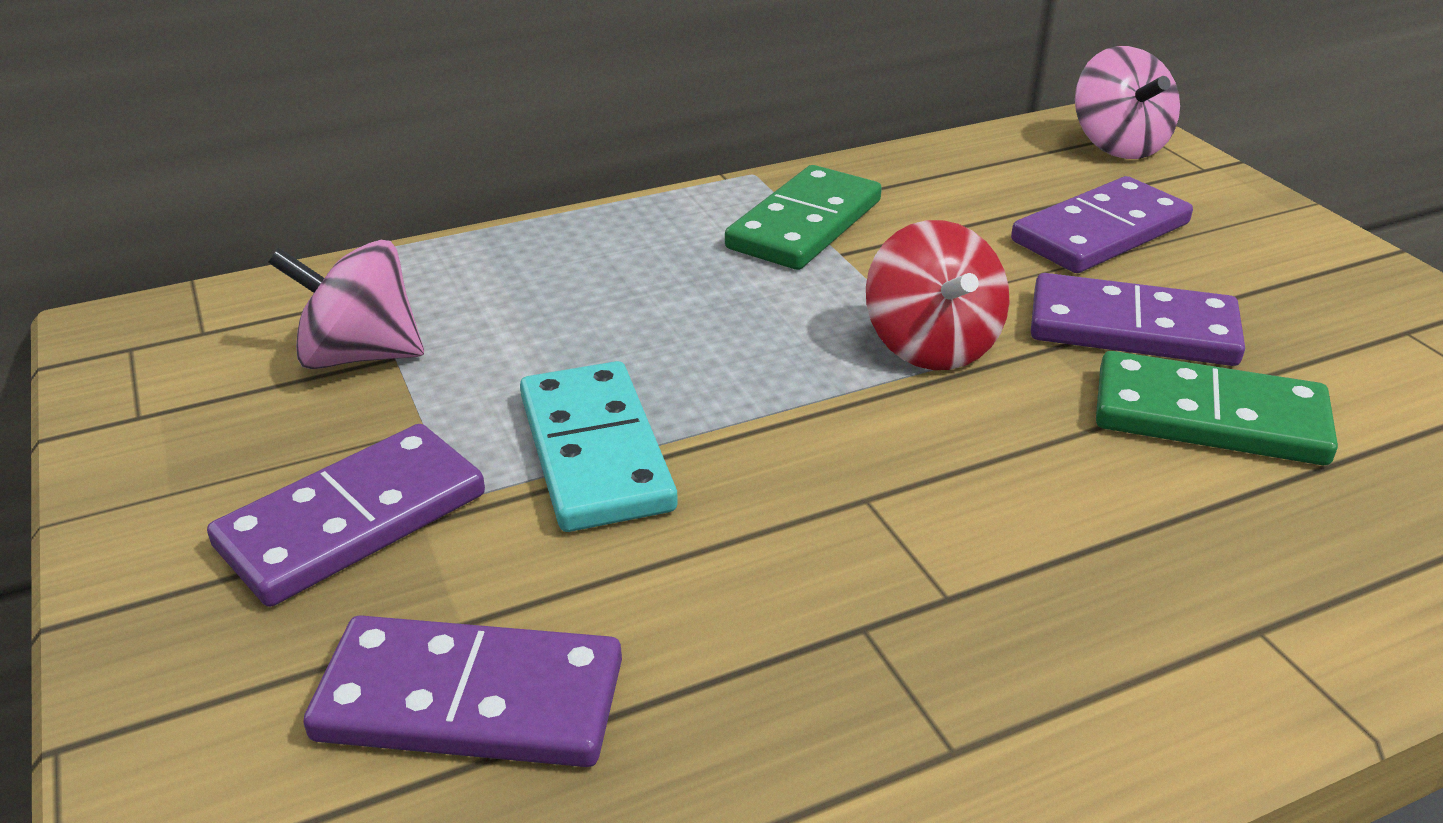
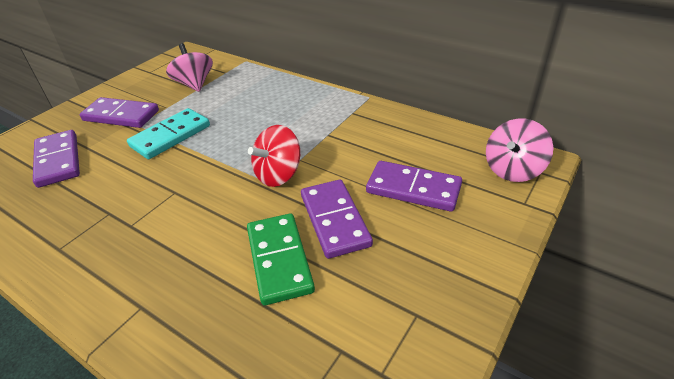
camera: 60 degrees right, 5 degrees up
green domino [725,165,882,270] -> none

